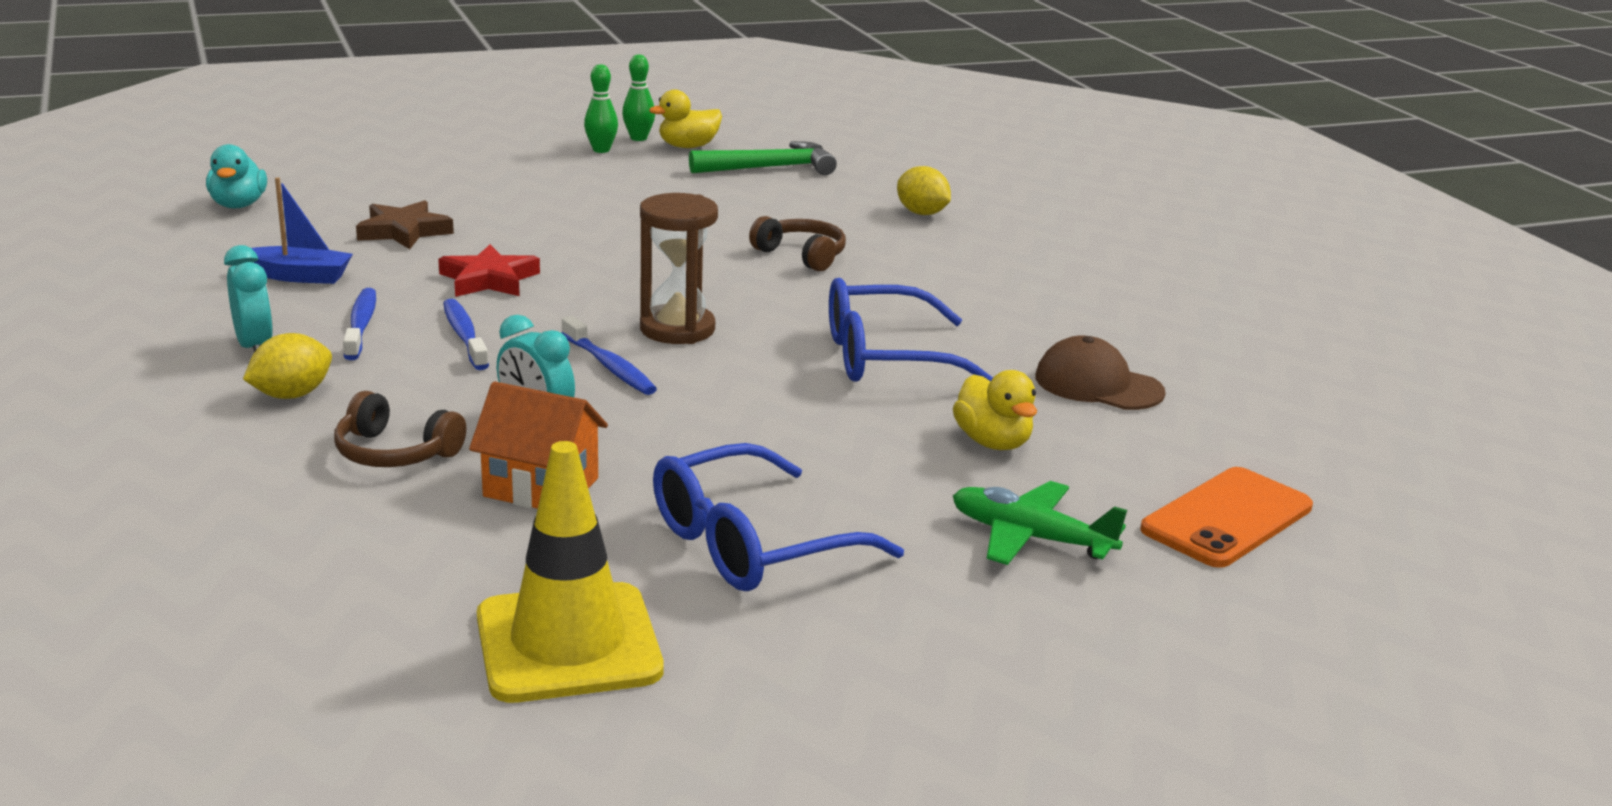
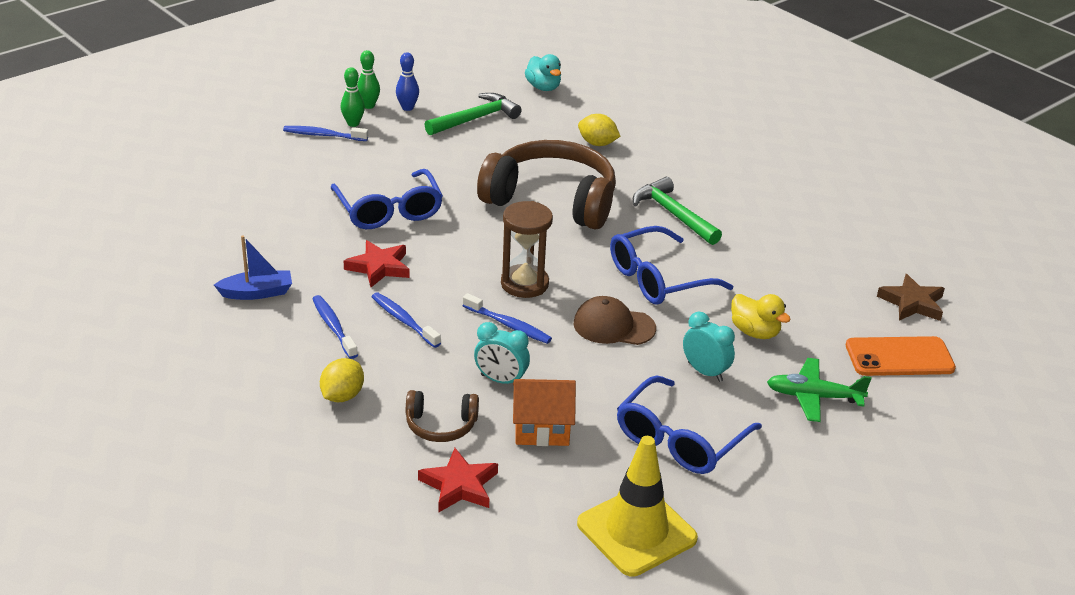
camera: 20 degrees left, 10 degrees up
turquoise duck [206,144,267,209] -> turquoise duck moved to [525,54,561,91]
turquoise clock [224,245,273,352] -> turquoise clock moved to [683,312,735,382]
brown star [356,200,454,249] -> brown star moved to [877,274,945,321]
yellow duck [649,90,722,148] -> blue bowling pin [396,52,419,111]
brown headphones [749,216,846,271] -> brown headphones [477,140,616,230], size x2.21
brown cap [1036,336,1166,410] -> brown cap moved to [574,296,656,345]
orange phone [1141,467,1313,568] -> orange phone turned 60 degrees clockwise [846,336,956,376]
none -> blue toothbrush [283,126,368,141]
none -> blue glasses [331,169,443,229]
none -> red star [418,448,498,512]
none -> green hammer [633,177,722,245]

